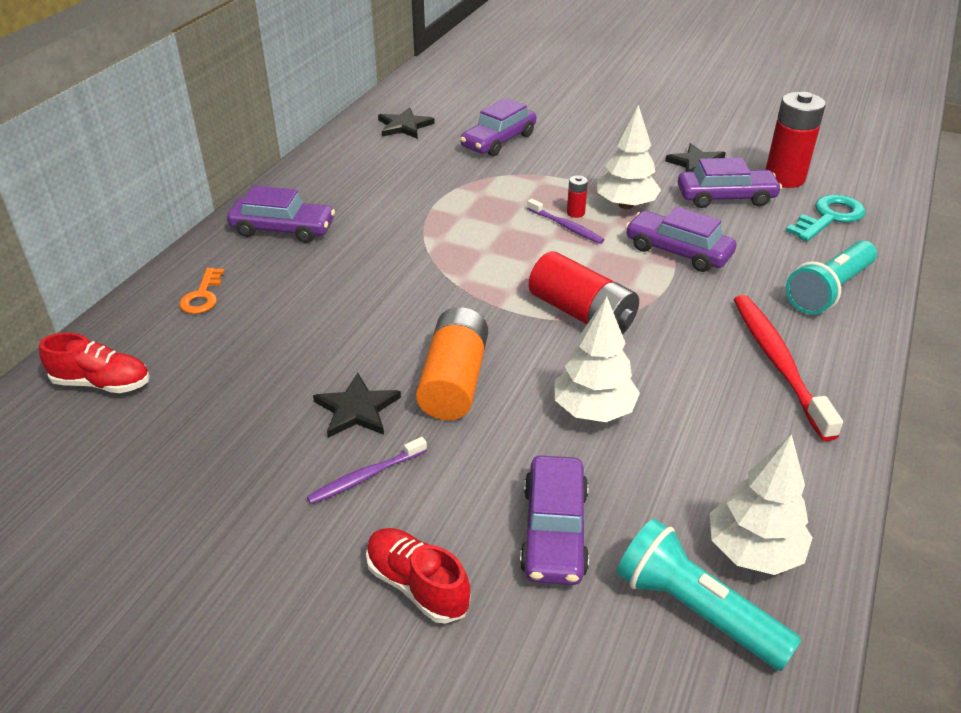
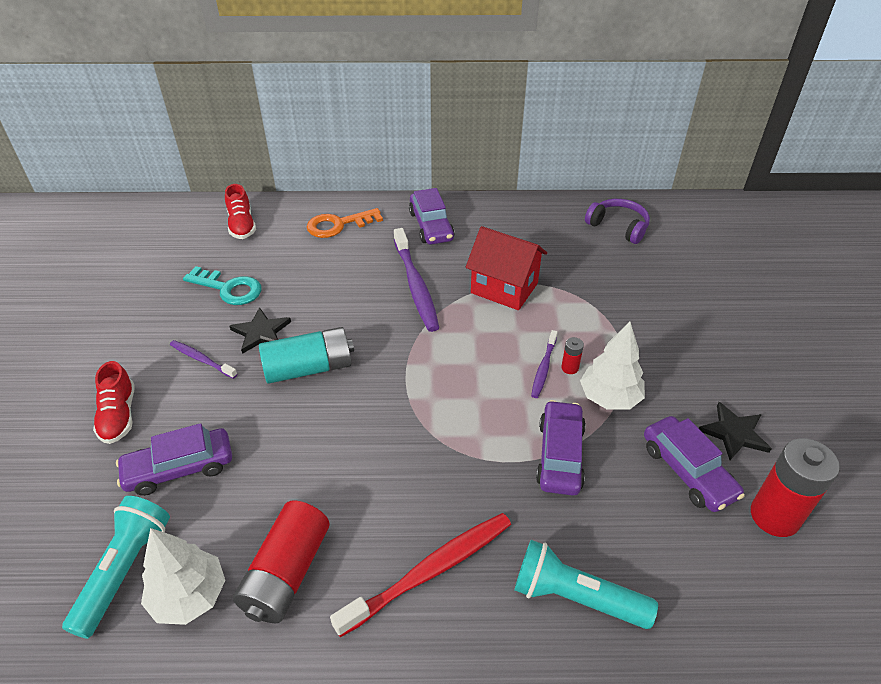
camera: 65 degrees right, 5 degrees up
orange key [179,268,225,314] -> orange key [307,208,383,238], size x1.51
red shoe [366,528,470,624] -> red shoe turned 150 degrees clockwise [93,361,134,444]
black star [378,107,435,139] -> purple headphones [585,199,650,244]
orange battery [416,307,488,420] -> turquoise battery [259,327,354,384]
purple car [460,98,536,156] -> none
red battery [529,251,639,334] -> red battery moved to [233,500,330,623]
white tree [554,297,640,422] -> none
turquoise key [786,195,866,242] -> turquoise key moved to [183,266,262,305]
none -> purple toothbrush [394,228,439,332]
none -> red house [466,226,547,310]

